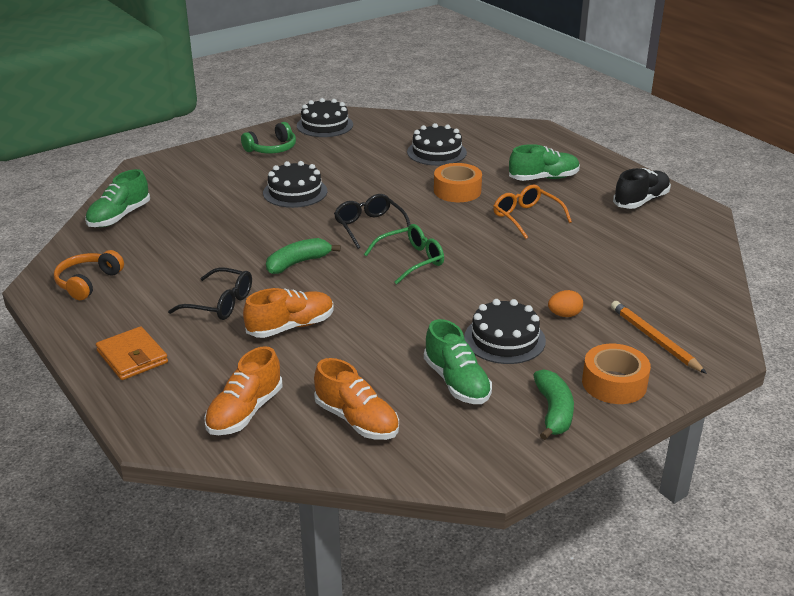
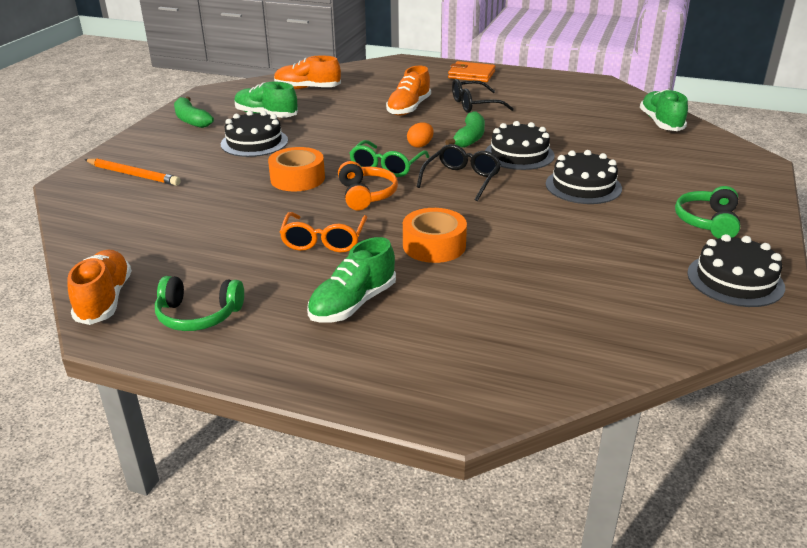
camera: 145 degrees right, 0 degrees up
orange headphones [54,250,124,300] -> orange headphones moved to [338,161,398,210]
orange shoe [204,346,282,435] -> orange shoe moved to [68,250,132,325]
black glasses [334,194,411,249] -> black glasses turned 90 degrees counterclockwise [417,144,501,201]
black cake [407,123,467,166] -> black cake moved to [485,121,555,170]
orange glasses [493,184,572,239] -> orange glasses turned 75 degrees clockwise [279,212,367,253]
orange egg [548,290,583,317] -> orange egg moved to [407,122,434,148]
orange tape [582,344,651,404] -> orange tape moved to [268,147,325,191]
black shoe [613,168,671,209] -> green headphones [155,276,244,331]

